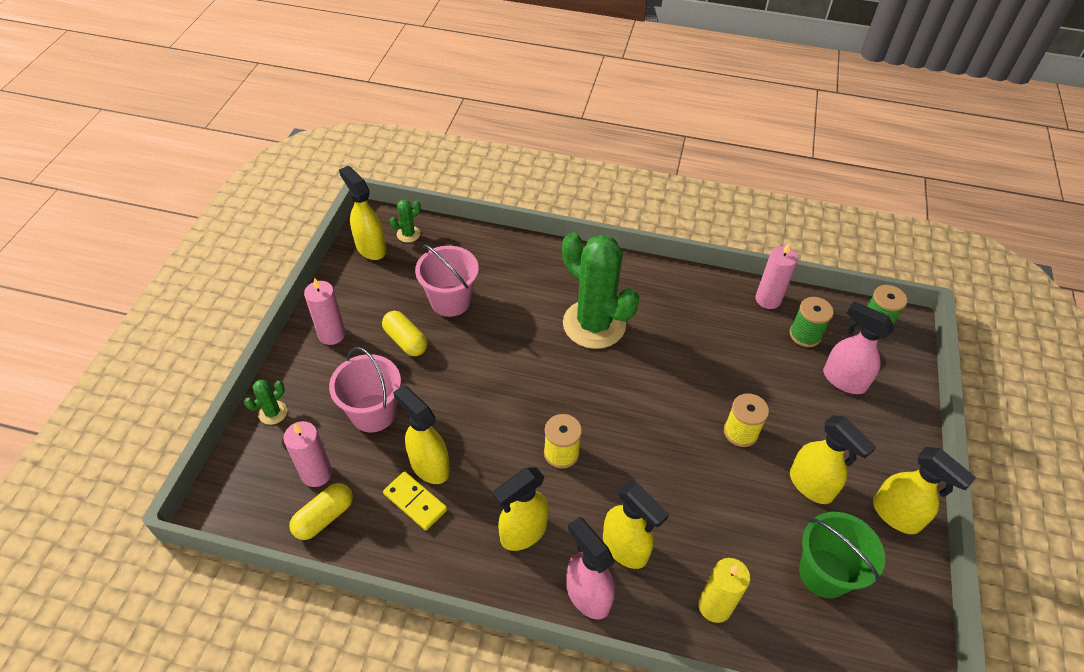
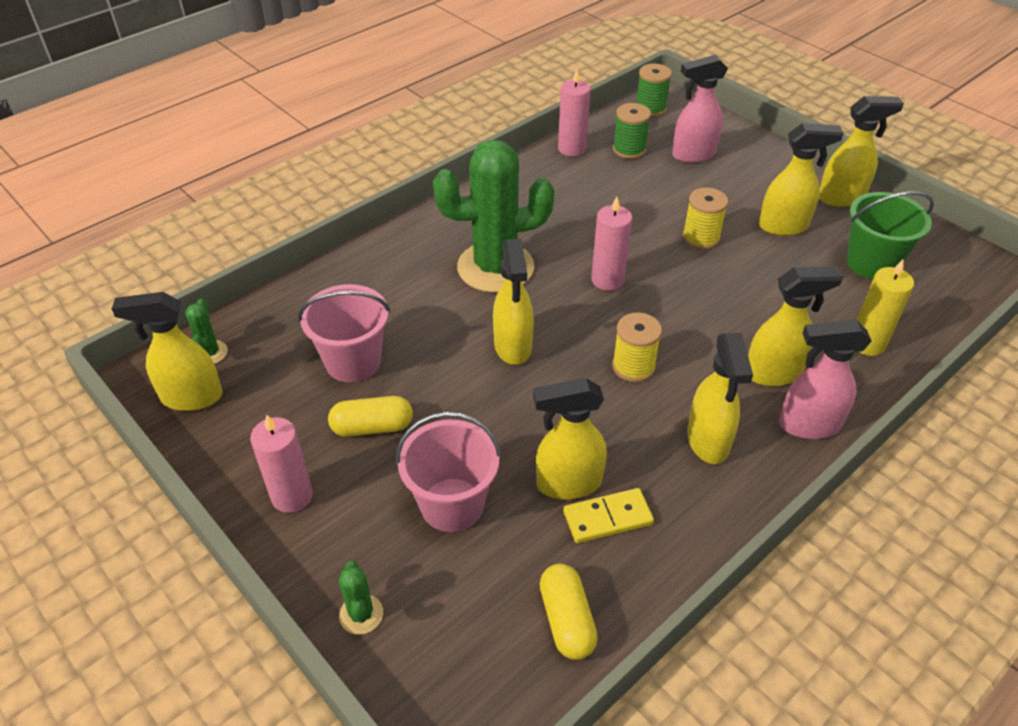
camera: 55 degrees left, 5 degrees down
pink candle [284,421,332,487] -> pink candle moved to [591,197,633,291]
none -> yellow spray bottle [493,239,534,365]

